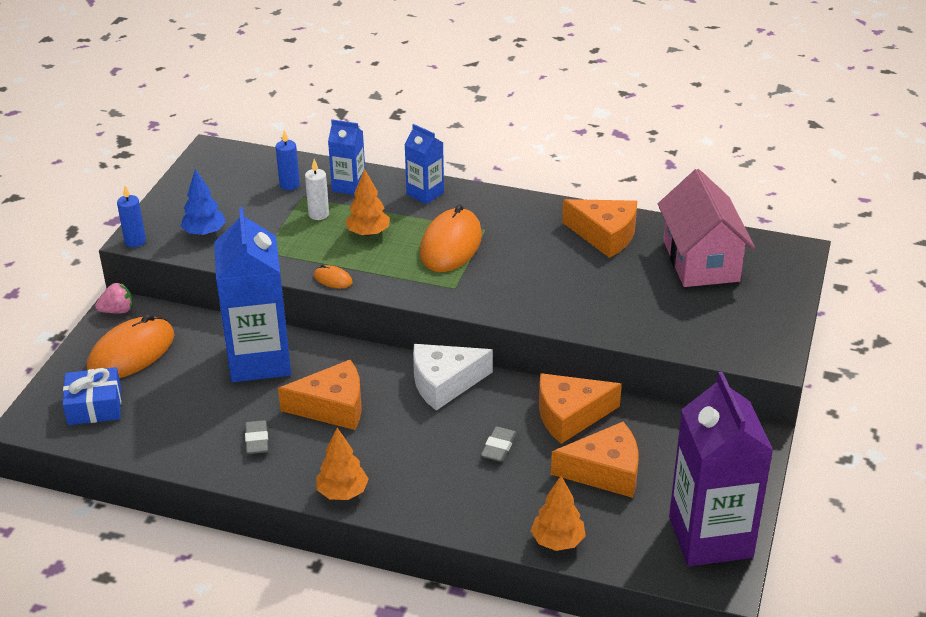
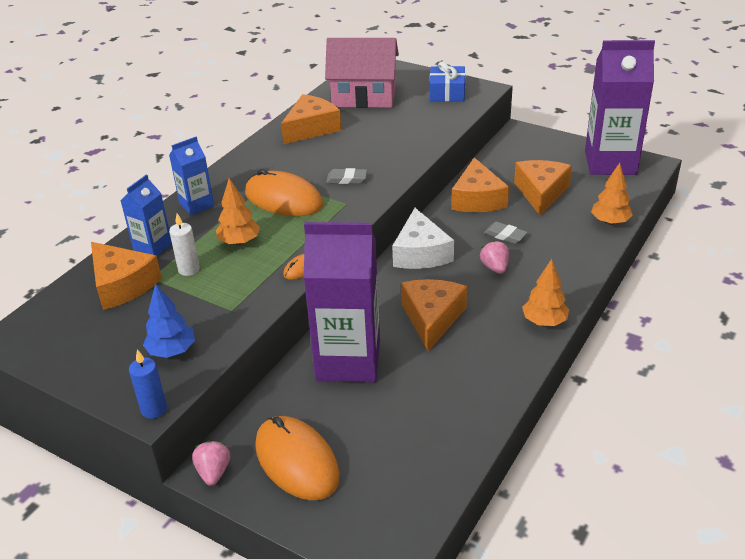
camera: 75 degrees left, 0 degrees up
blue gift [63,367,121,425] -> blue gift moved to [430,61,465,101]
blue carton [214,207,291,382] -> purple carton [304,222,380,383]
grey eraser [245,420,268,454] -> grey eraser moved to [326,168,367,184]
blue candle [276,130,300,190] -> orange cheese [91,242,162,310]
none -> pink strawberry [480,240,509,274]

